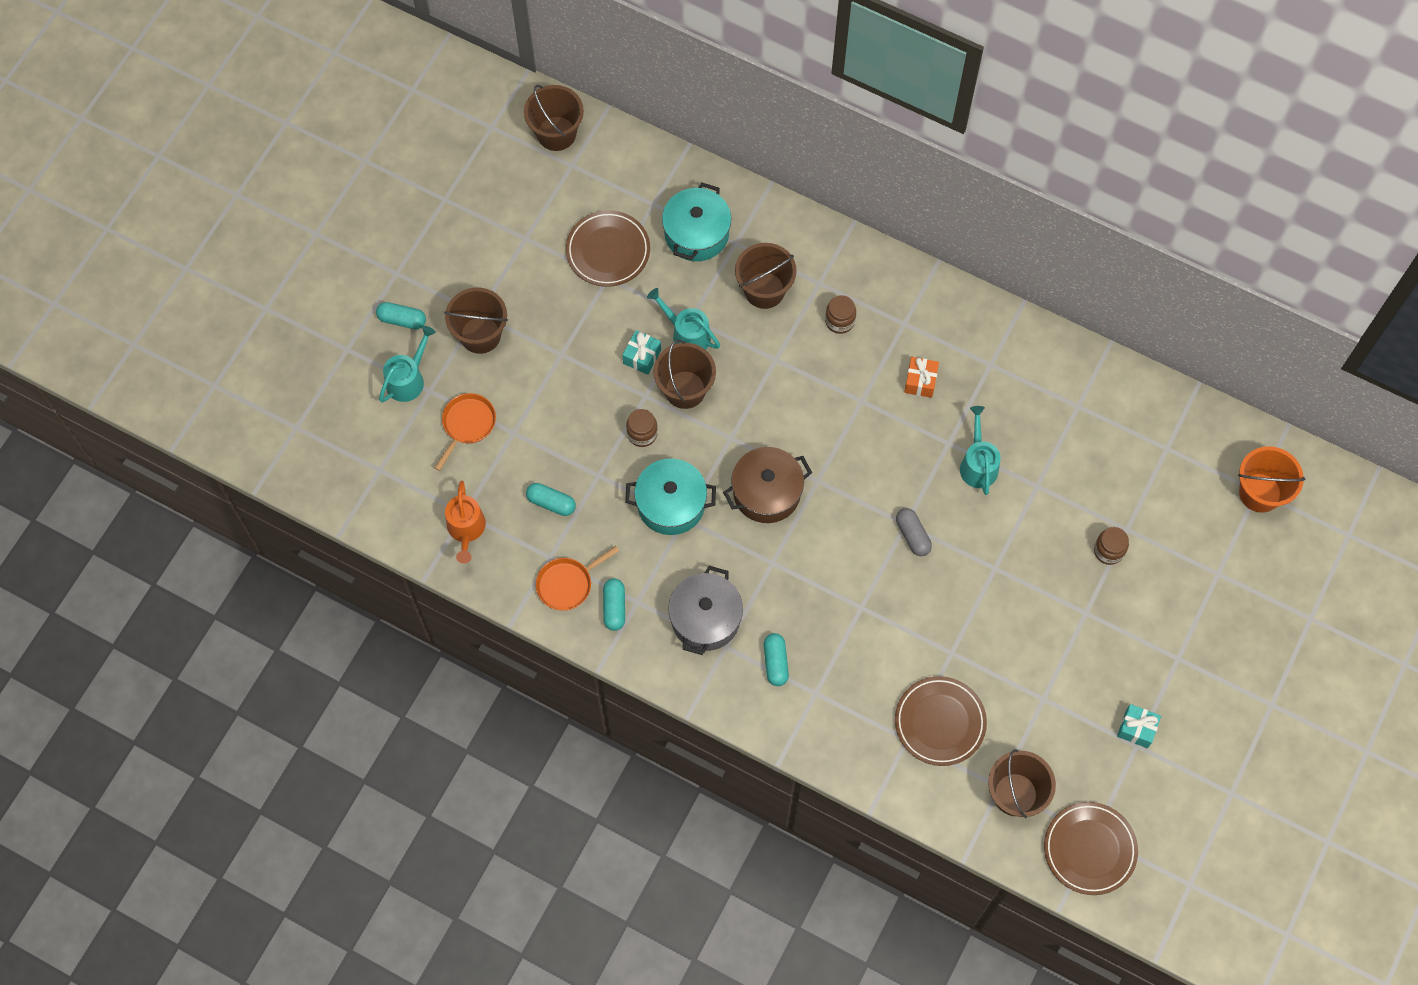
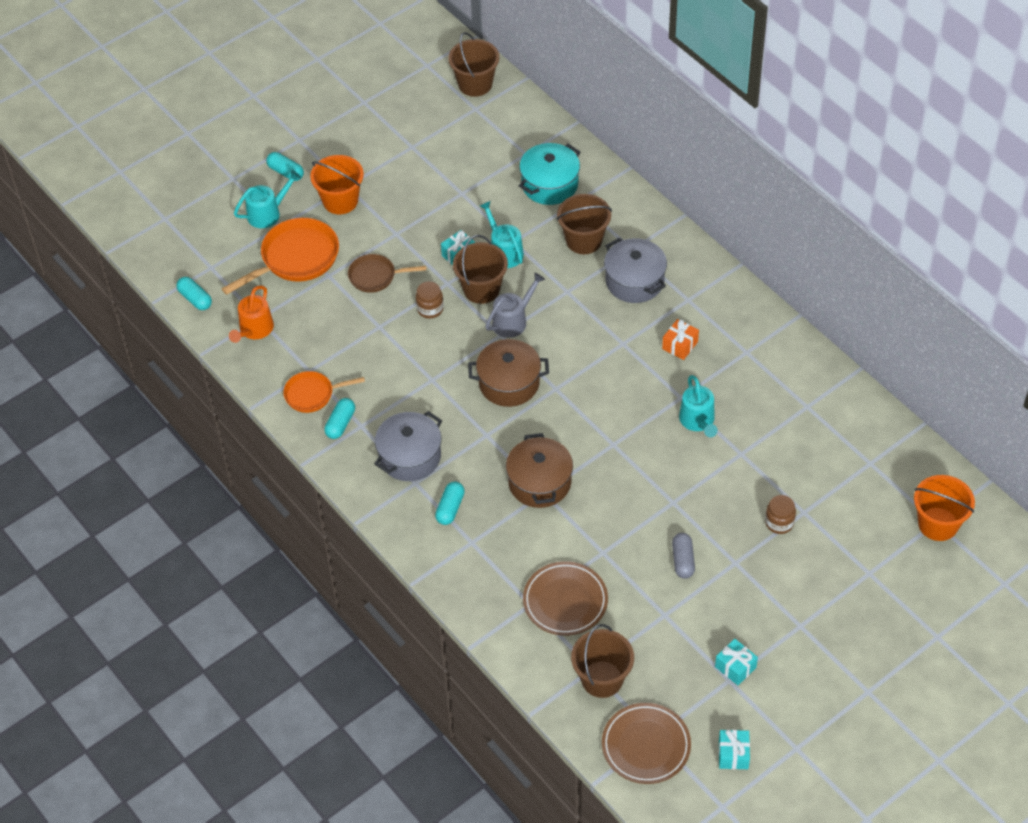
camera: 25 degrees right, 15 degrees down
orange pan [435,393,496,471] -> orange pan [222,218,339,295], size x1.67
brown bucket [444,287,508,354] -> orange bucket [310,155,364,214]
turquoise capsule [526,483,576,516] -> turquoise capsule moved to [176,277,212,310]
brown plate [566,210,650,287] -> none
turquoise pot [625,459,716,535] -> none
brown jar [825,295,856,334] -> grey pot [604,238,667,303]
grey capsule [896,508,932,556] -> grey capsule moved to [672,533,695,579]
turquoise watering can [960,406,1001,495] -> turquoise watering can turned 150 degrees clockwise [679,375,718,437]
none -> brown pan [348,254,427,293]
none -> grey watering can [485,272,545,338]
none -> brown pot [506,433,573,508]
none -> turquoise gift [719,730,750,769]

